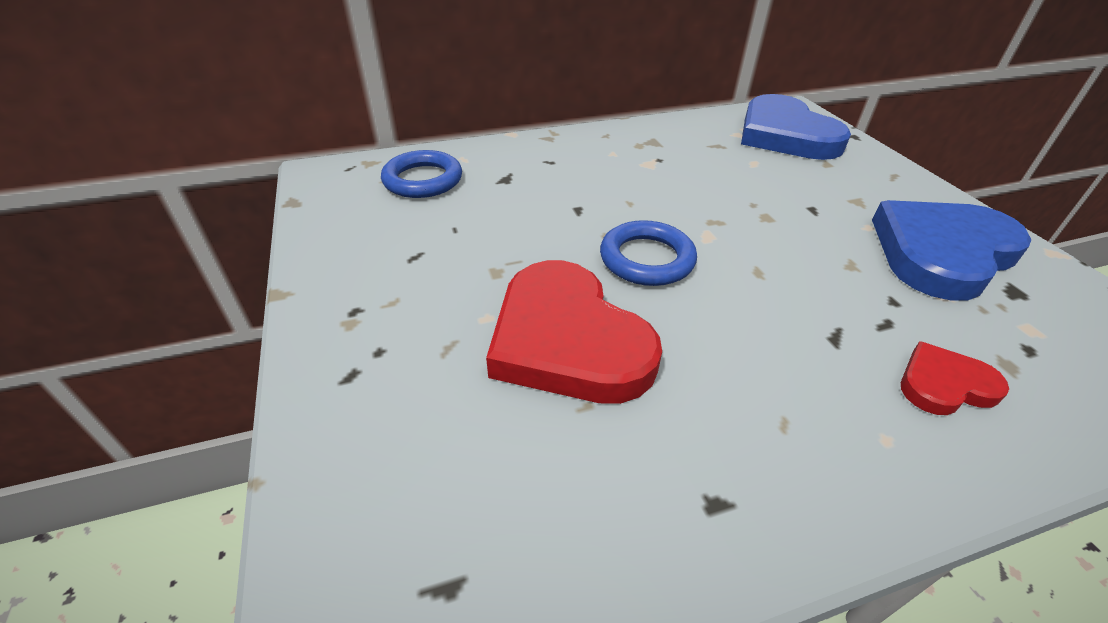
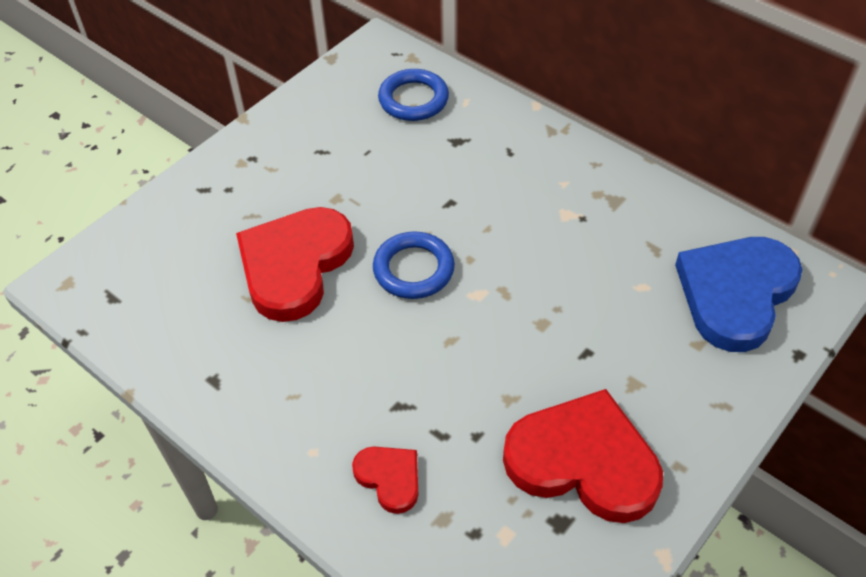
camera: 60 degrees right, 10 degrees up
blue heart [872,200,1032,301] -> red heart [503,389,663,523]

